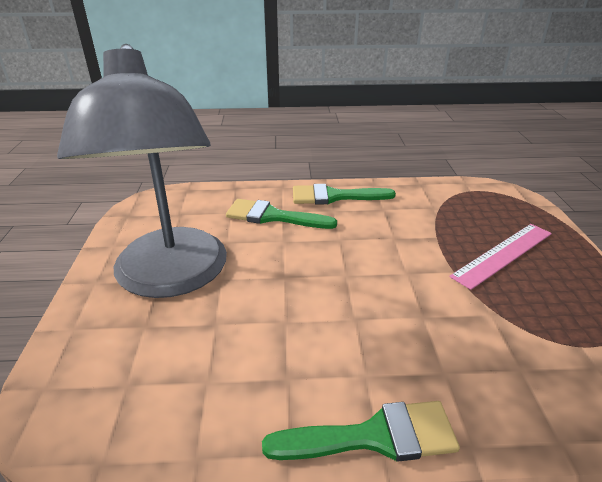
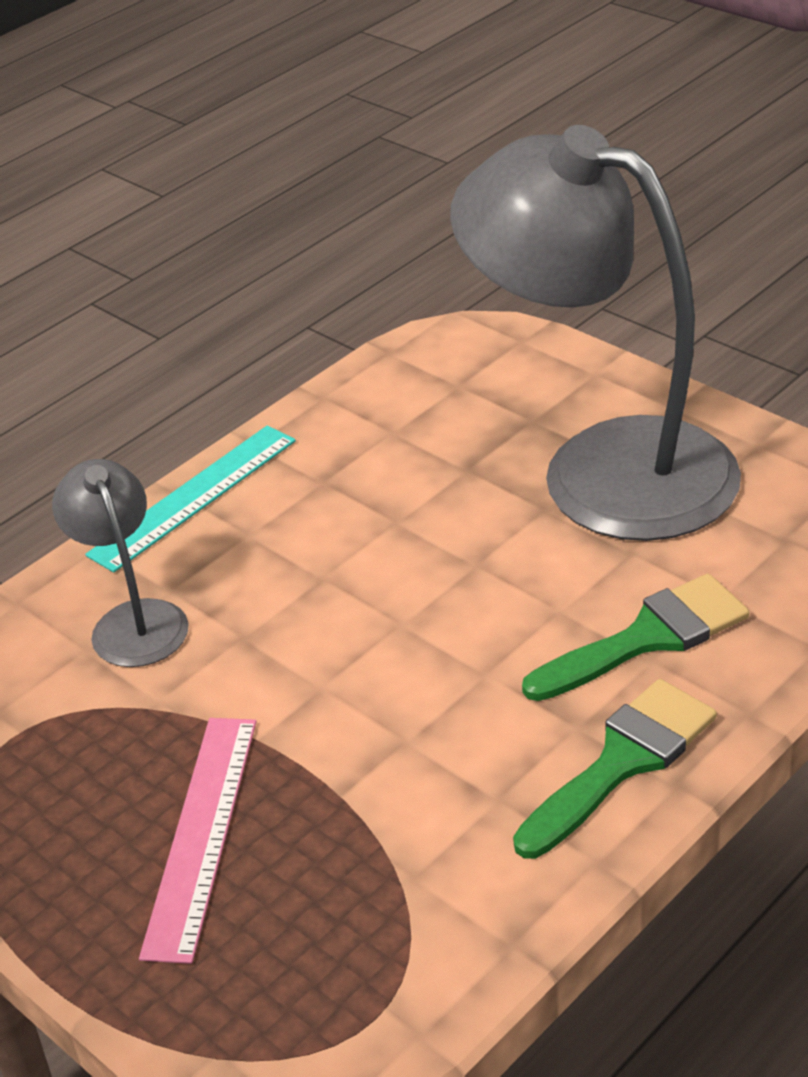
camera: 140 degrees right, 5 degrees up
green brush [262,401,460,462] -> turquoise ruler [85,425,296,573]
none -> grey lamp [52,459,189,667]

